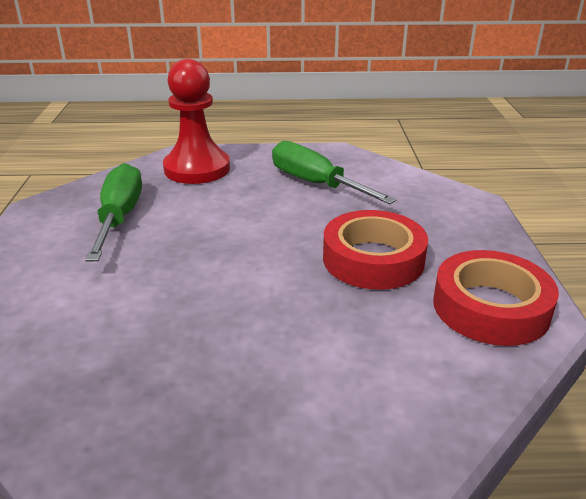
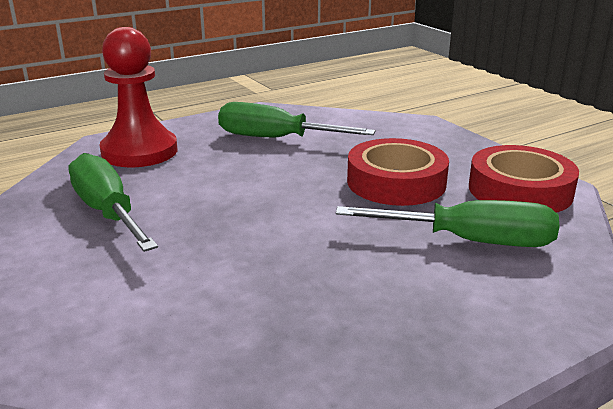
camera: 30 degrees left, 5 degrees down
none -> green screwdriver [336,200,559,247]

